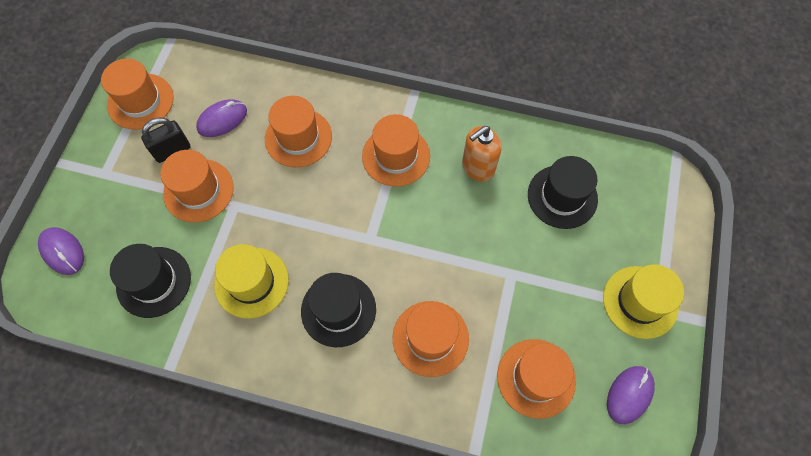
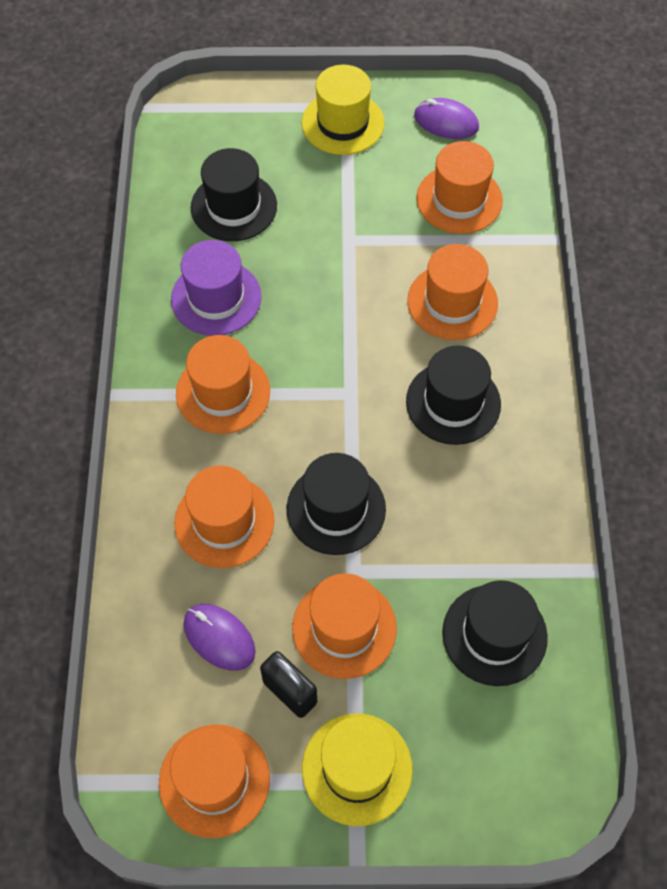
camera: 105 degrees left, 5 degrees down
purple mouse [38,227,84,275] -> none
yellow hat [214,244,289,319] -> yellow hat moved to [302,714,413,826]
orange soap dispenser [462,126,502,182] -> purple hat [171,240,261,336]
none -> black hat [287,453,386,555]

